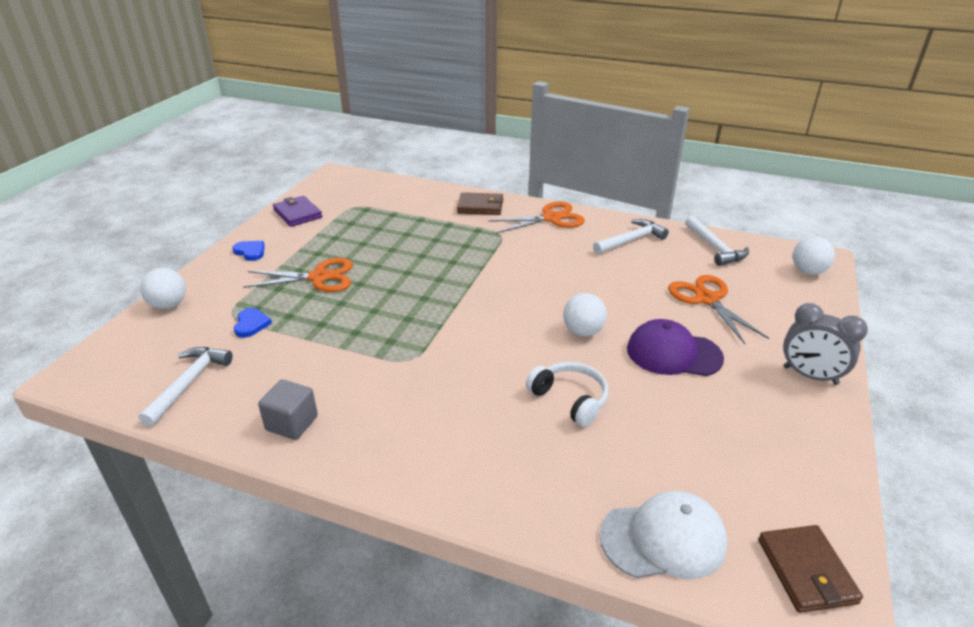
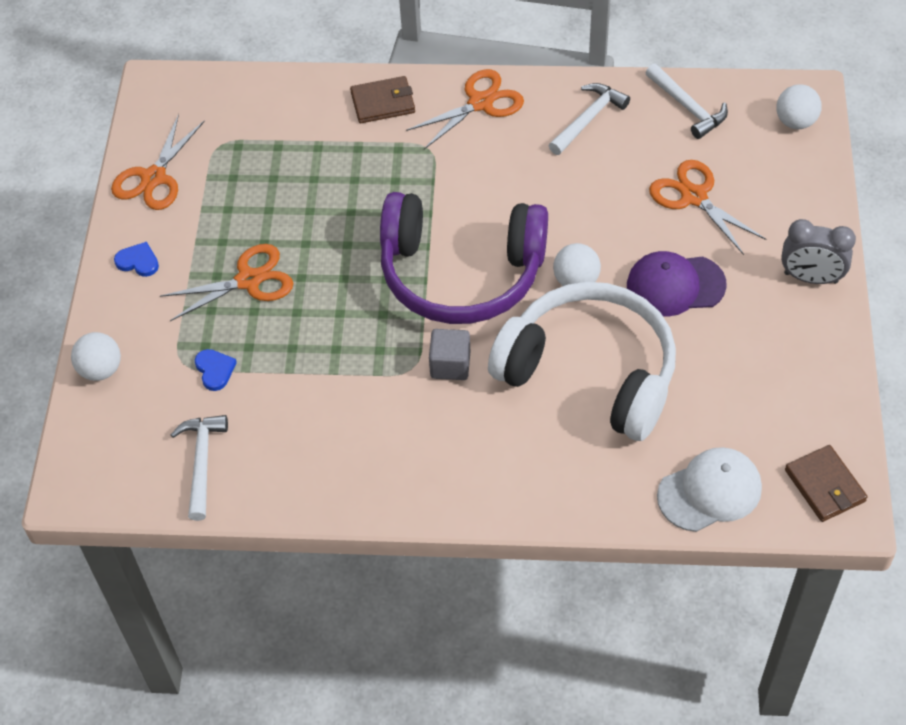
camera: 15 degrees left, 20 degrees up
grey cube [258,379,318,440] -> grey cube moved to [429,329,470,380]
purple wallet [273,196,322,227] -> orange scissors [111,114,205,210]
white headphones [526,362,608,427] -> white headphones [488,282,676,441], size x2.26
none -> purple headphones [380,192,548,324]

